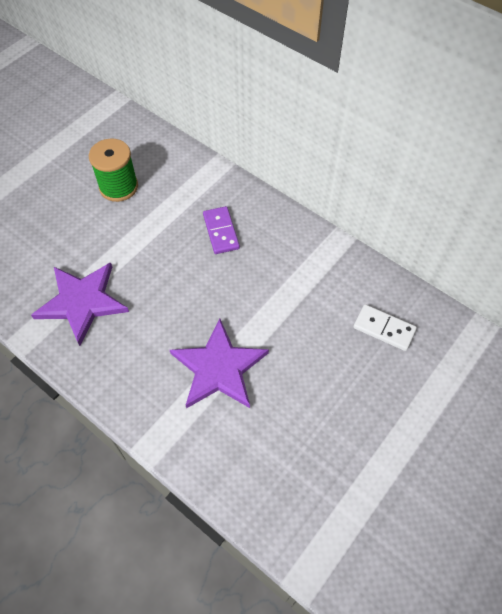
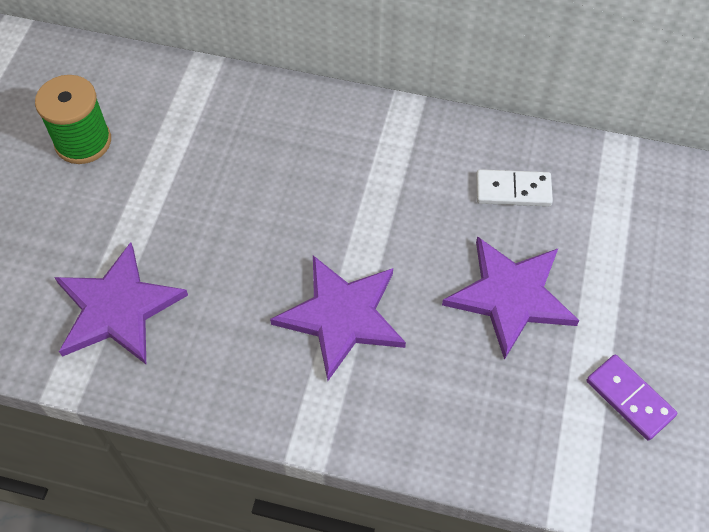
camera: 25 degrees left, 0 degrees up
purple domino [203,206,240,254] -> purple domino moved to [587,355,677,441]
none -> purple star [442,236,579,360]

